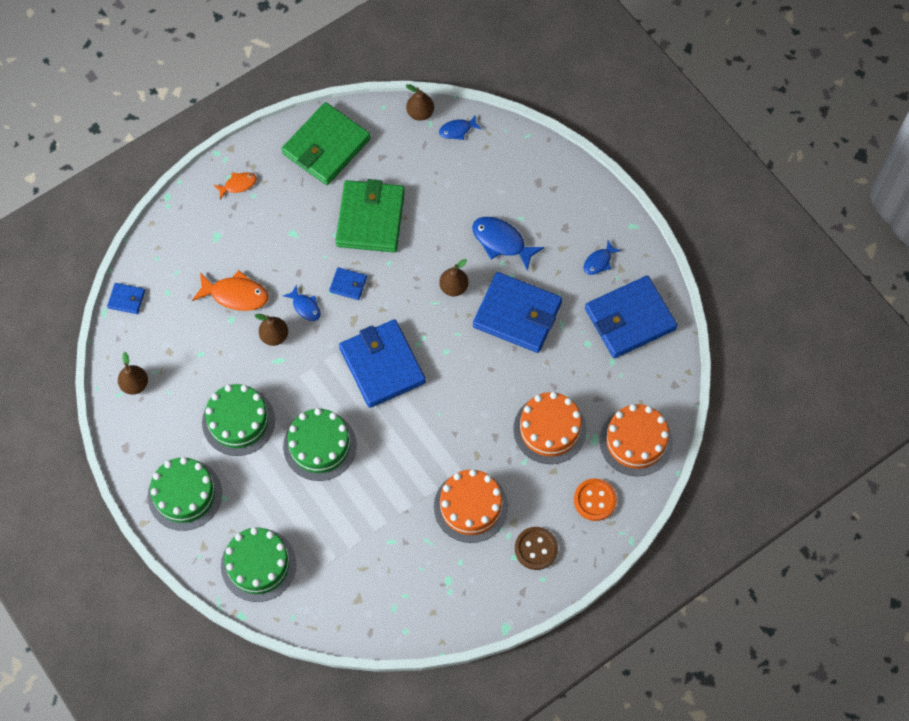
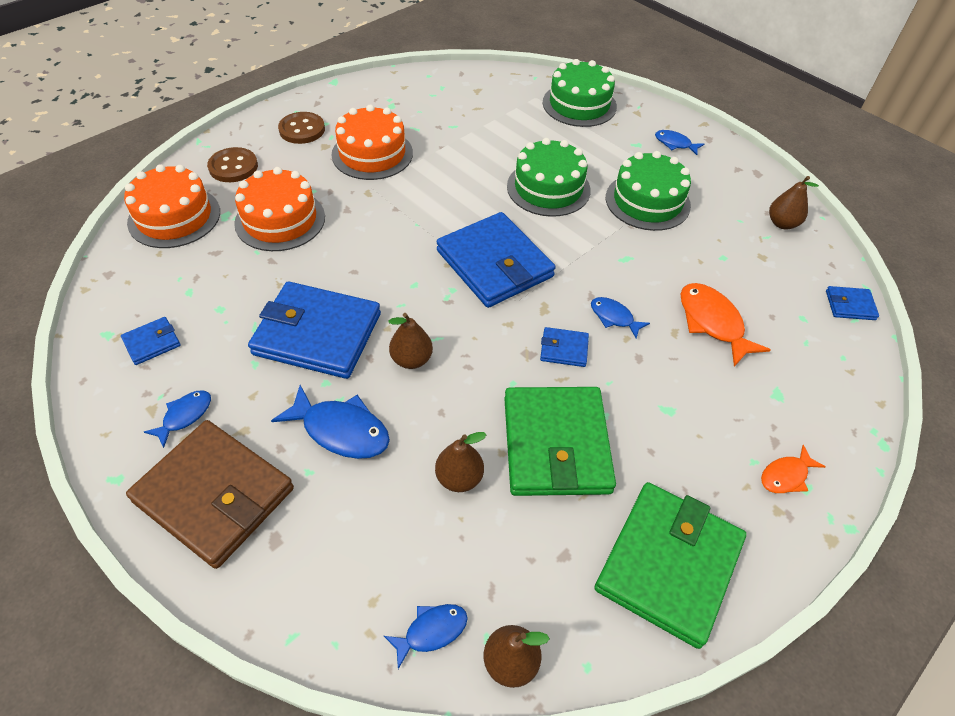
camera: 170 degrees right, 15 degrees down
green cake [148,457,222,531] -> blue fish [655,130,704,155]
orange fish [192,270,269,311] -> orange fish turned 60 degrees clockwise [680,283,770,367]
brown pear [255,314,288,346] -> brown pear moved to [435,432,487,492]
orange button [574,478,617,521] -> brown button [207,147,258,182]
blue wallet [585,276,678,358] -> blue wallet [121,317,181,365], size x0.44
none -> brown wallet [126,420,294,569]

